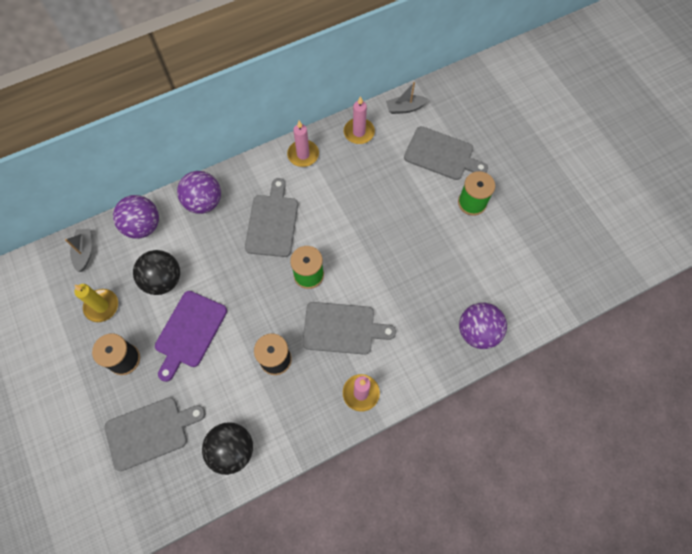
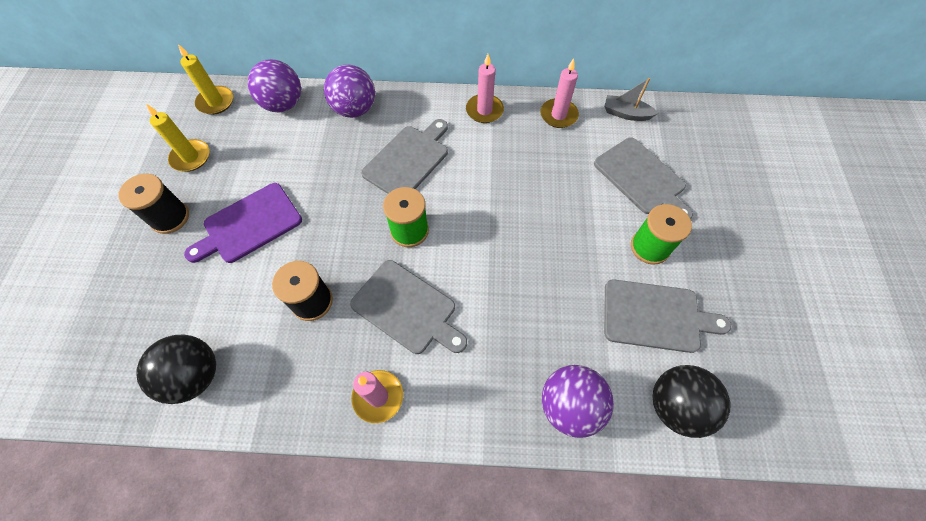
camera: 30 degrees right, 5 degrees down
grey boat [65,229,92,272] -> yellow candle [178,44,233,115]
grey cutting board [105,397,205,471] -> grey cutting board moved to [604,280,731,353]
black ball [133,250,180,295] -> black ball moved to [653,365,731,438]

